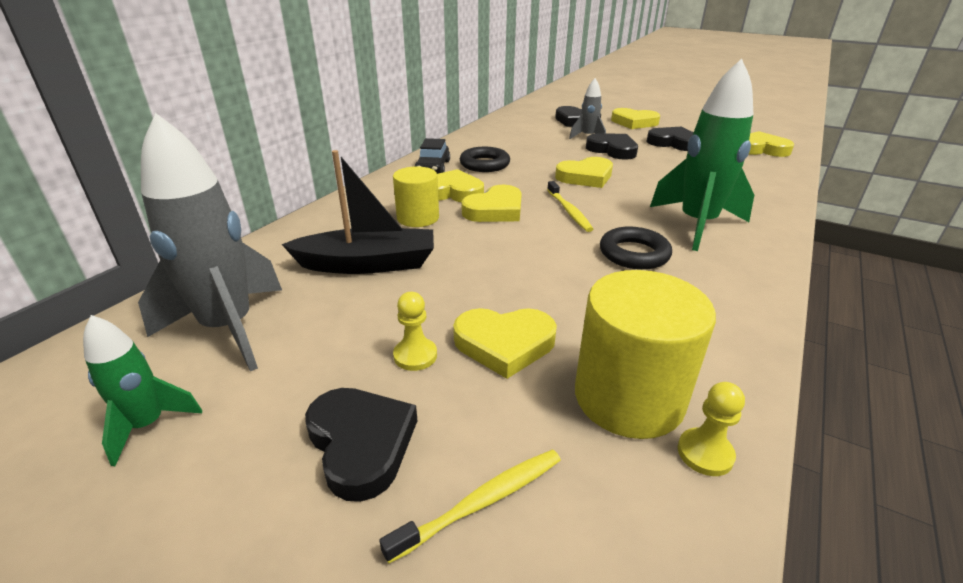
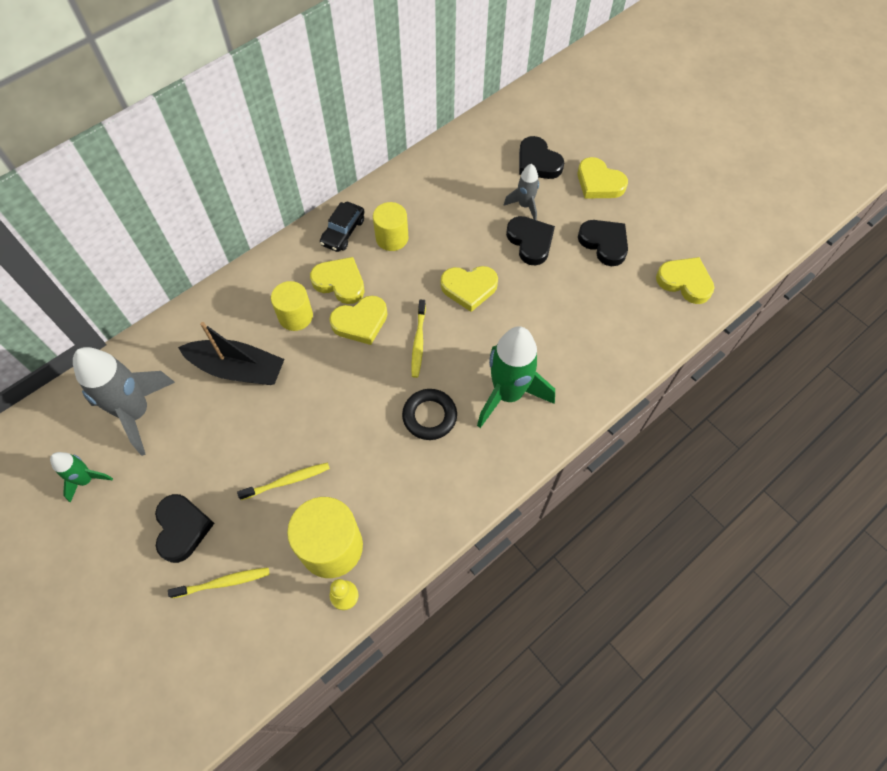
camera: 20 degrees right, 30 degrees up
yellow pawn [393,292,437,371] -> none
yellow heart [453,308,557,379] -> yellow toothbrush [237,462,330,500]
black ring [460,147,510,172] -> yellow cylinder [373,202,408,251]

